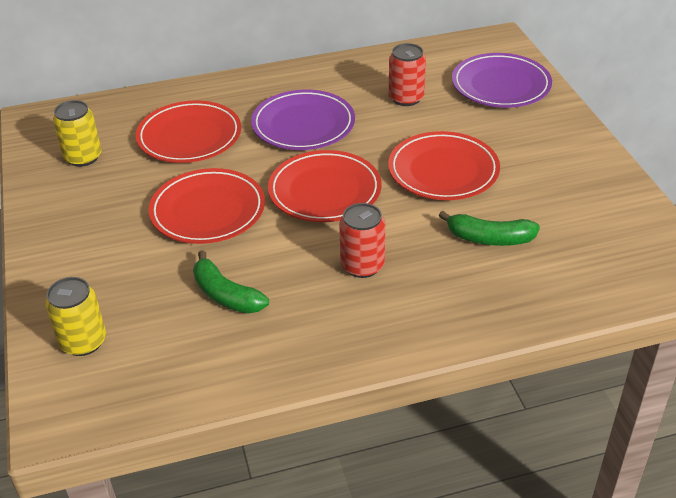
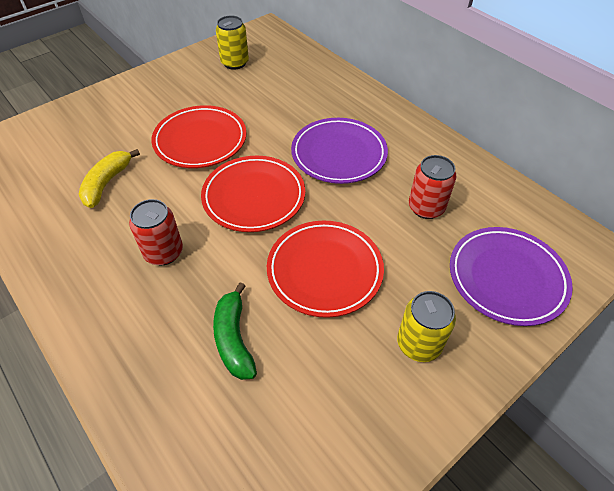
camera: 65 degrees right, 10 degrees up
yellow can [45,277,106,356] -> yellow can moved to [397,291,456,362]
red plate [136,100,241,163] -> none
green banana [193,250,269,314] -> yellow banana [79,149,140,208]

